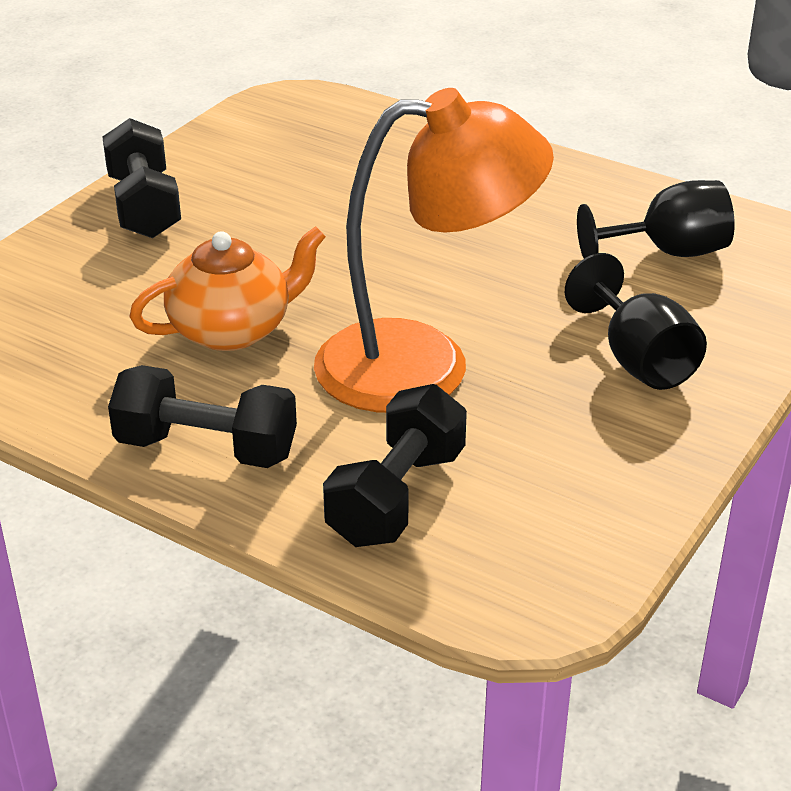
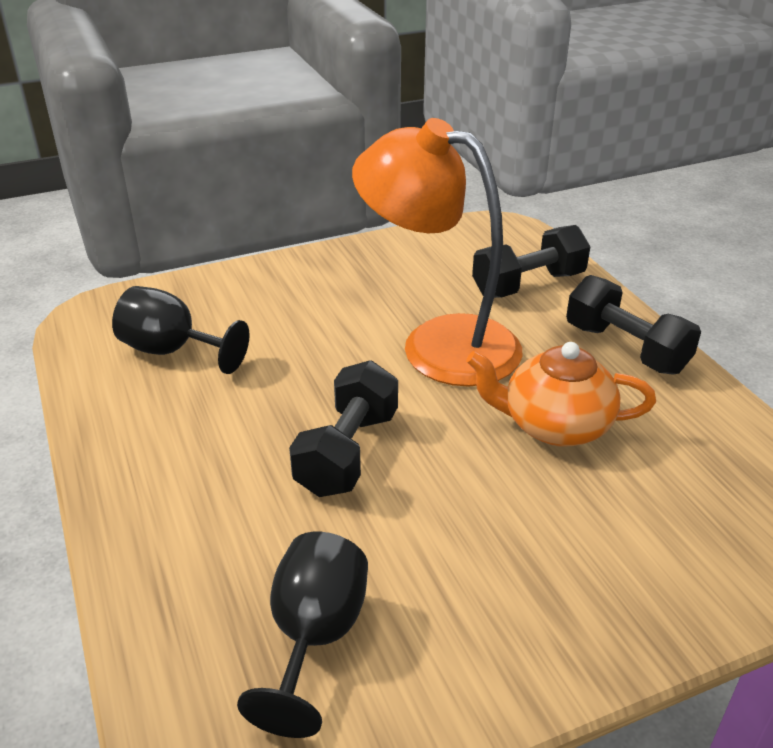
camera: 145 degrees left, 0 degrees up
black dumbbell [102,118,181,238] -> black dumbbell moved to [289,361,398,497]
black goblet [565,253,707,390] -> black goblet moved to [237,532,368,738]

